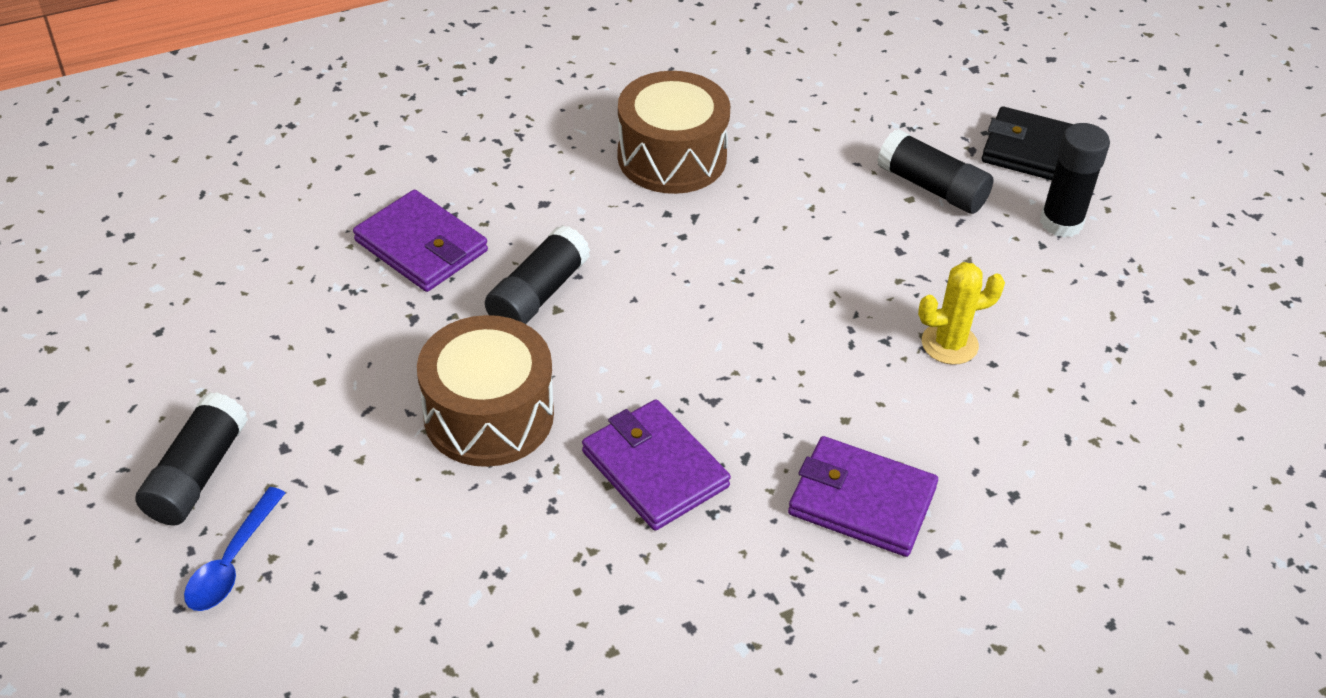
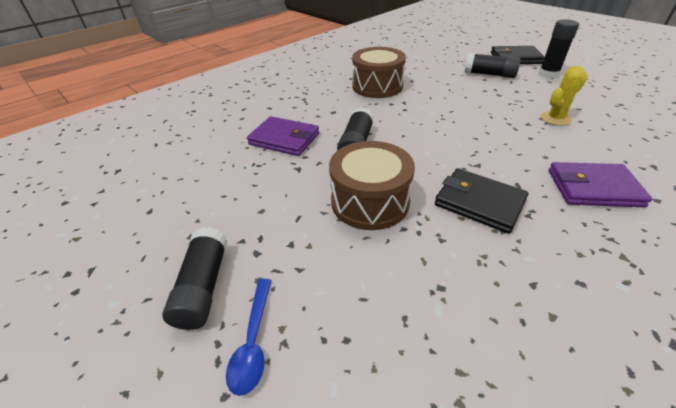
camera: 15 degrees left, 5 degrees down
purple wallet [582,399,731,531] -> black wallet [435,168,529,234]

